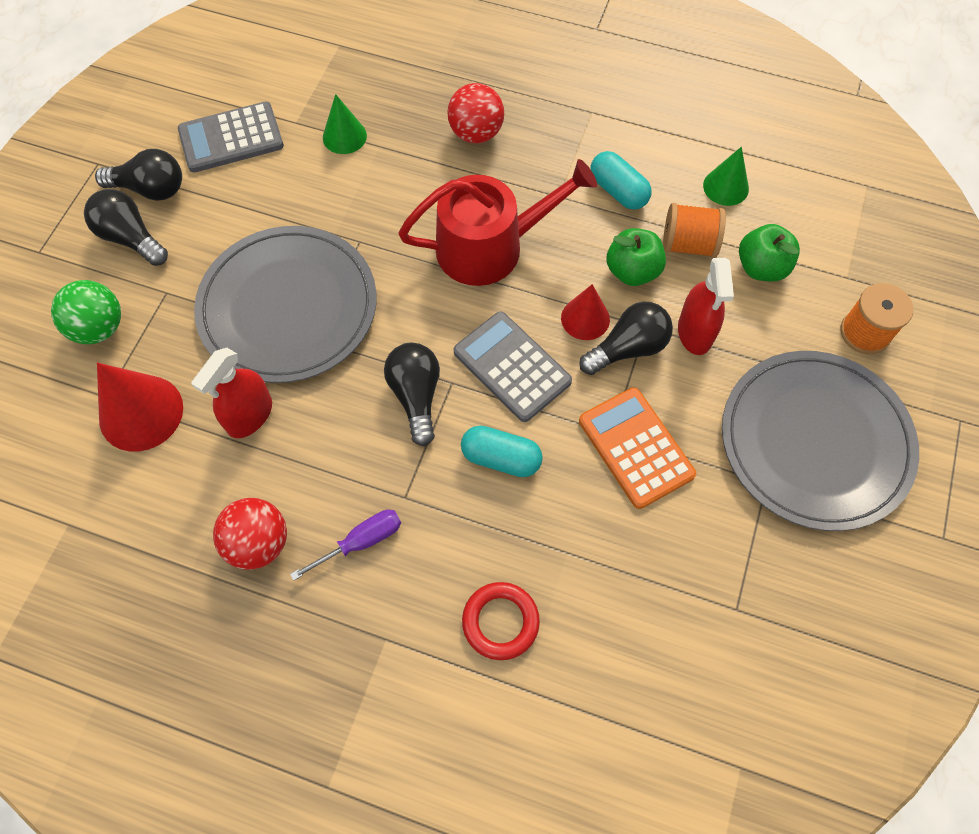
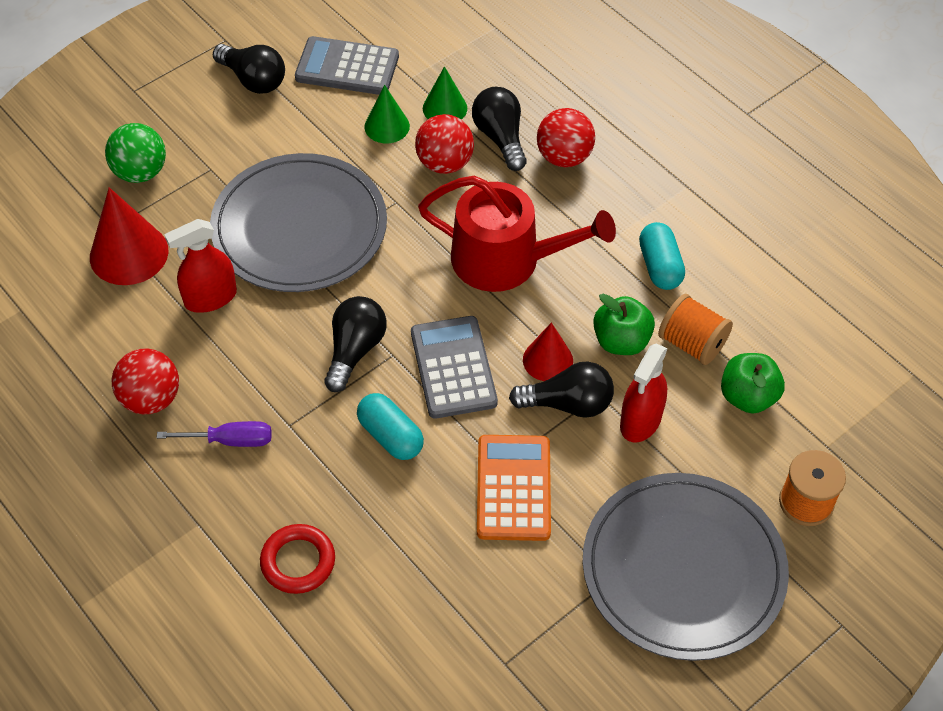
camera: 30 degrees right, 10 degrees down
black light bulb [84,189,168,266] -> black light bulb moved to [472,87,527,171]
green cone [703,147,749,206] -> green cone moved to [364,85,410,143]
none -> red ball [415,114,474,174]

